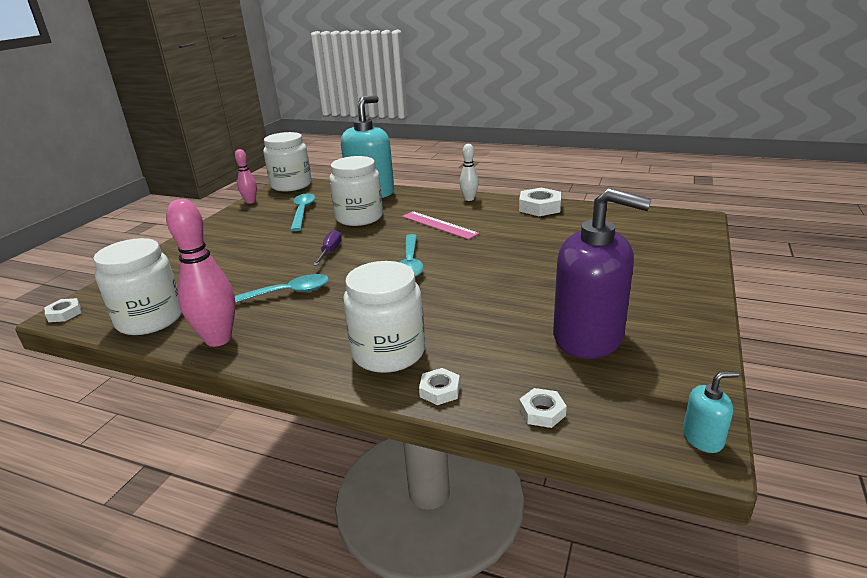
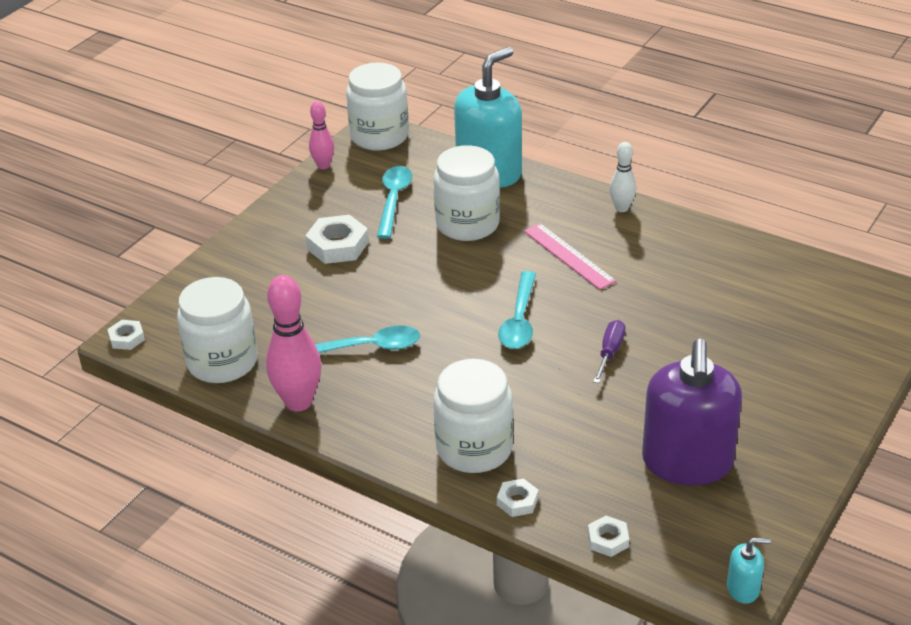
camera: 10 degrees right, 10 degrees up
purple screwdriver [313,230,342,265] -> purple screwdriver moved to [593,320,625,383]
white nut [519,187,561,216] -> white nut moved to [305,215,369,264]
purple soap dispenser [553,188,651,359] -> purple soap dispenser turned 60 degrees clockwise [642,339,742,485]

